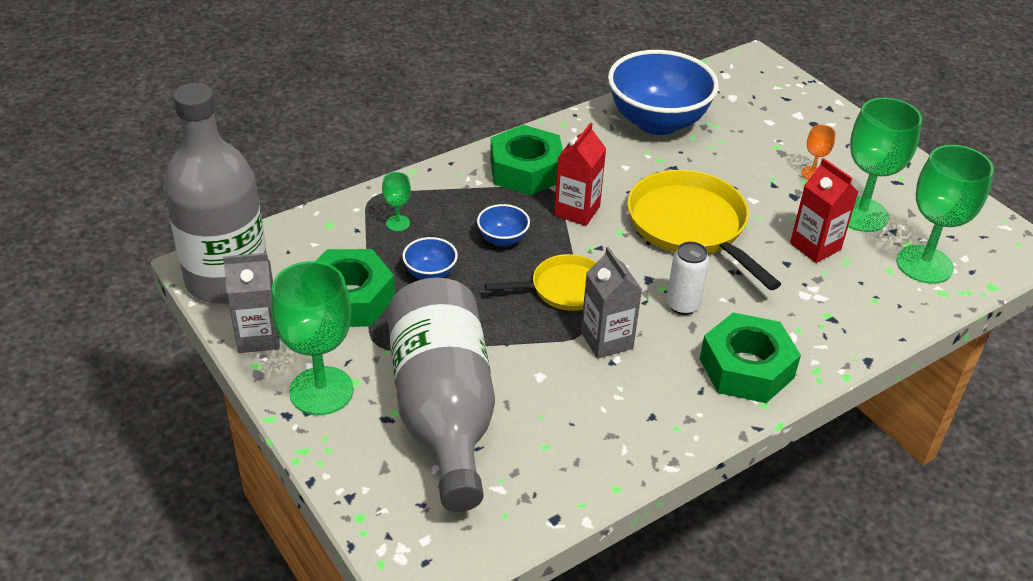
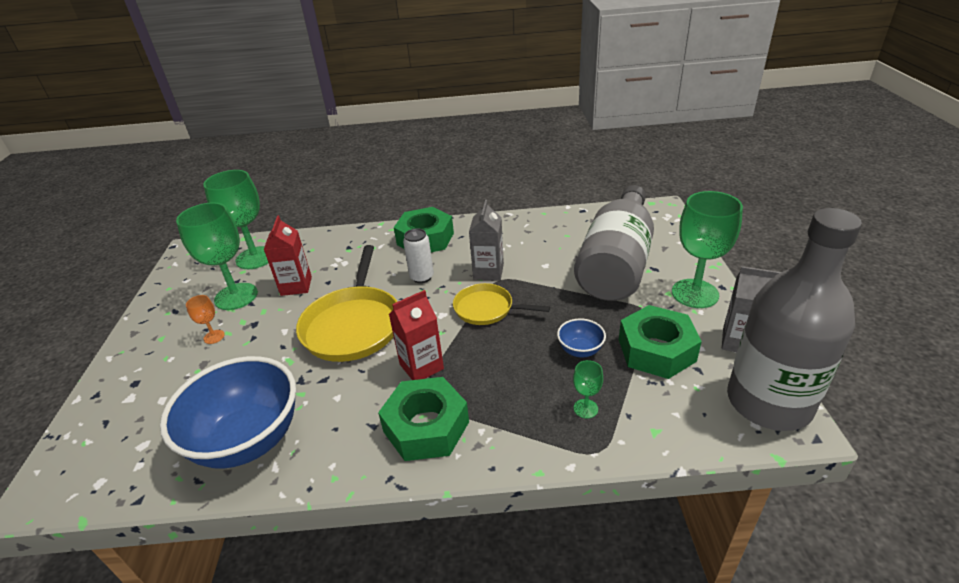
camera: 145 degrees left, 5 degrees down
blue bowl [477,204,530,247] -> none

